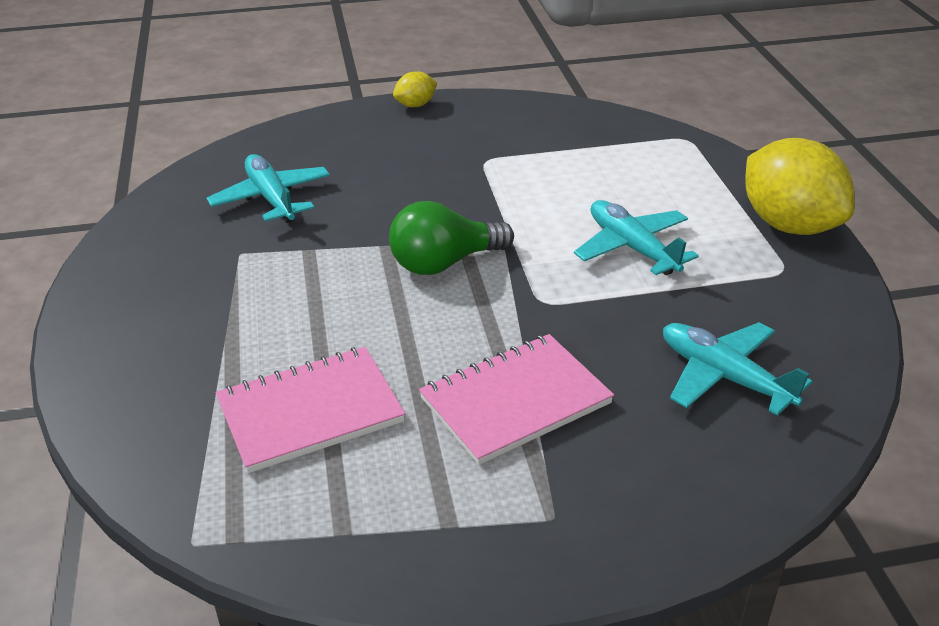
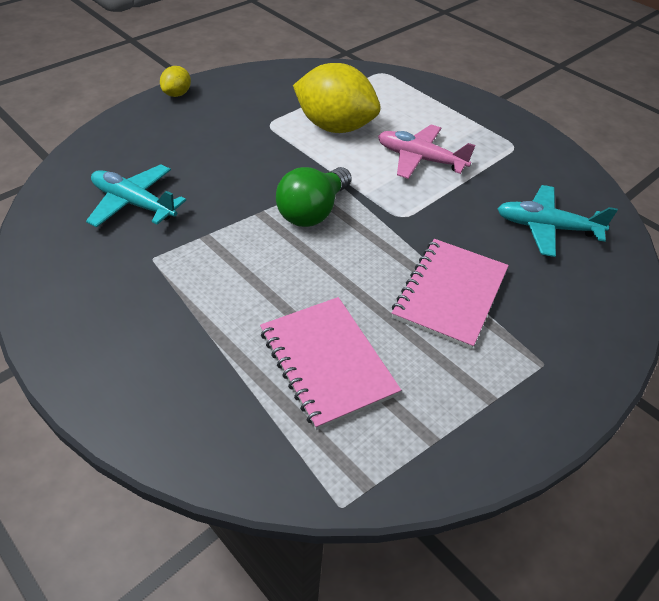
camera: 35 degrees left, 10 degrees up
pink notebook [216,347,405,473] -> pink notebook turned 60 degrees counterclockwise [260,297,401,430]
turquoise plane [574,200,699,275] -> pink plane [378,125,476,179]
yellow lemon [745,138,854,235] -> yellow lemon moved to [293,63,381,133]

